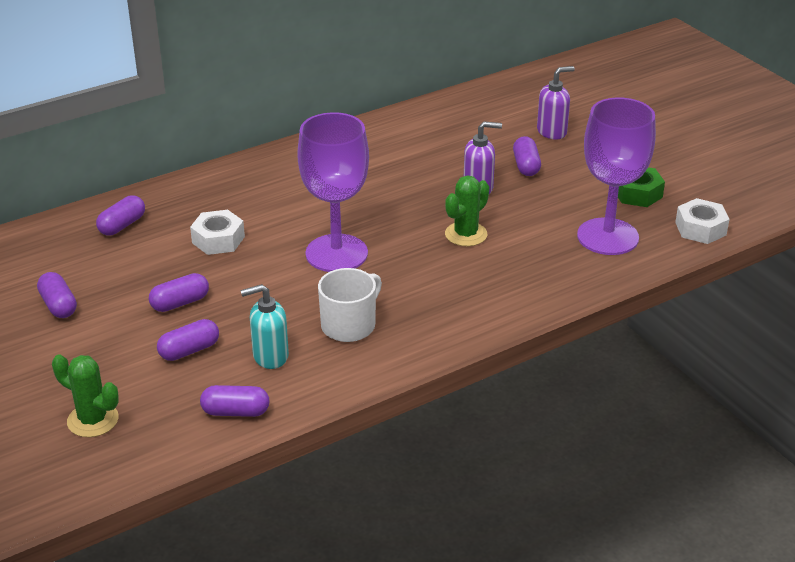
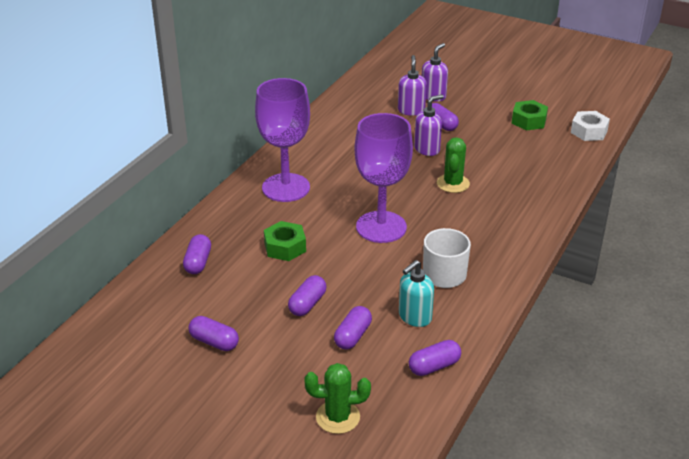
camera: 30 degrees left, 0 degrees up
white nut [190,210,245,255] -> green nut [264,221,306,261]
purple goblet [577,98,656,255] -> purple goblet moved to [255,78,310,202]
none -> purple soap dispenser [398,55,427,116]

